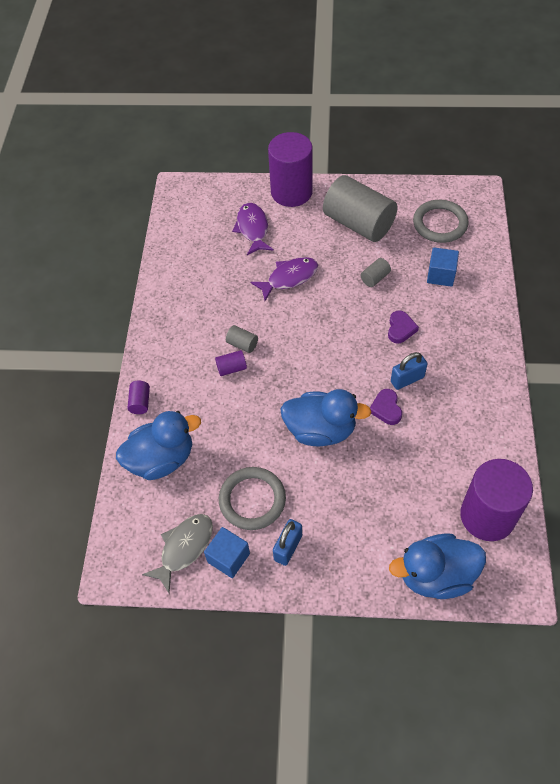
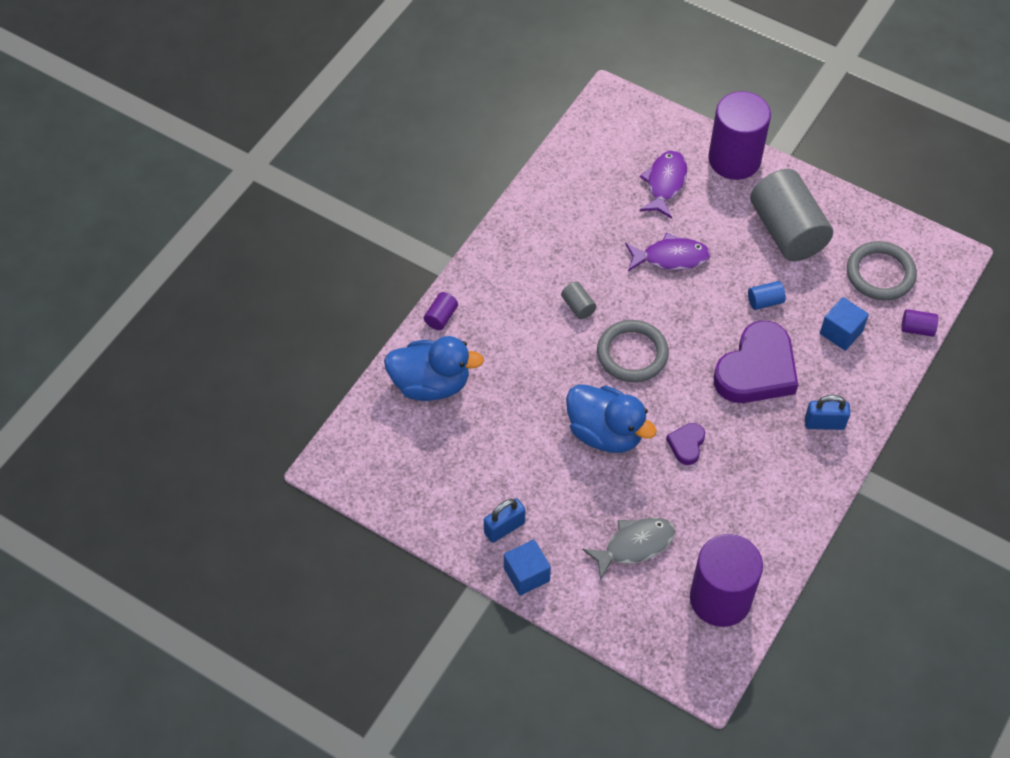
camera: 25 degrees right, 0 degrees up
grey fish [142,514,213,593] -> grey fish moved to [582,518,675,581]
blue cube [204,527,250,578] -> blue cube moved to [504,540,551,596]
purple cylinder [215,350,247,376] -> purple cylinder moved to [901,309,938,337]
grey ring [219,467,286,530] -> grey ring moved to [597,320,669,382]
grey cylinder [361,258,391,287] -> blue cylinder [748,281,786,310]
purple heart [388,311,419,343] -> purple heart [714,321,798,403], size x2.20
blue duck [389,534,486,599] -> none
blue padlock [391,352,427,390] -> blue padlock moved to [805,395,851,430]

